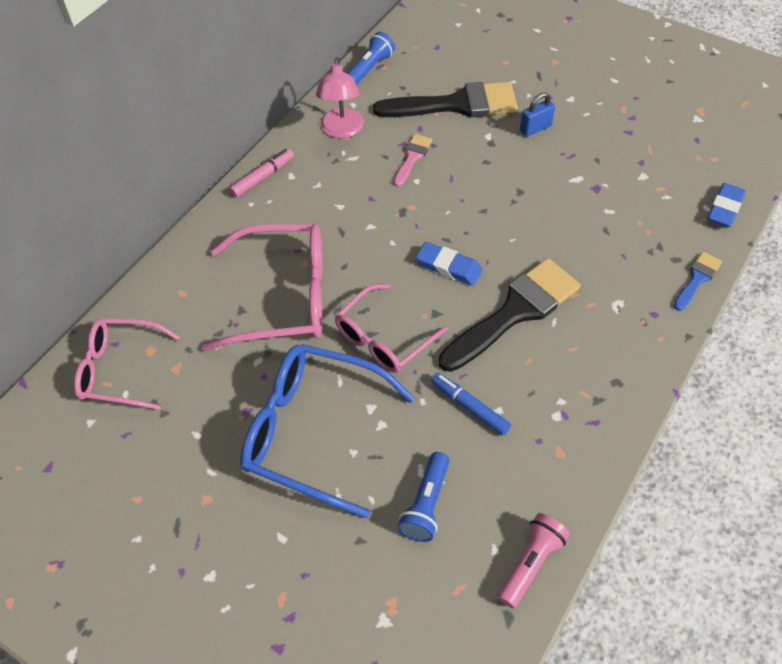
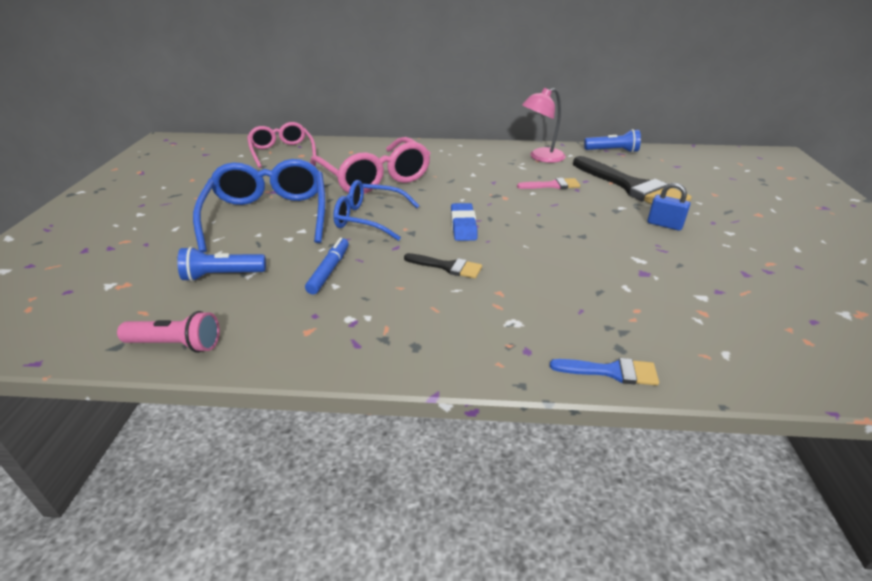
camera: 60 degrees right, 20 degrees down
pink marker [229,149,294,198] -> none
pink glasses [335,284,448,373] -> blue glasses [333,180,420,241]
black brush [439,258,581,372] -> black brush [404,253,482,279], size x0.48
blue eraser [707,183,746,227] -> none

